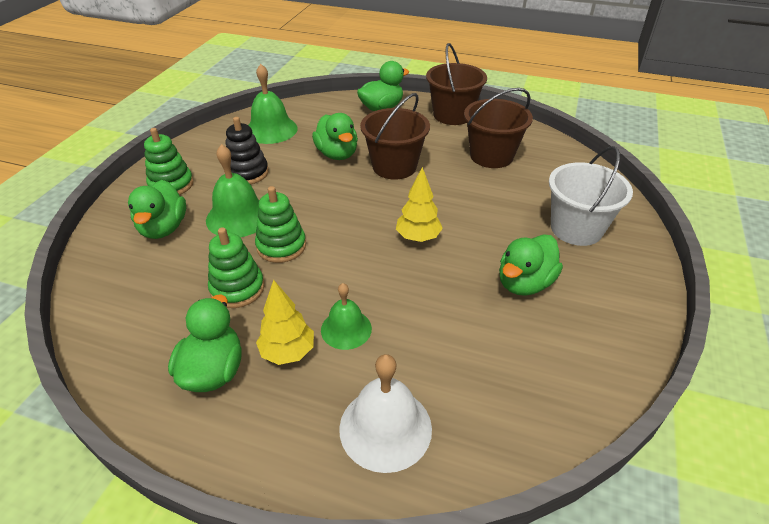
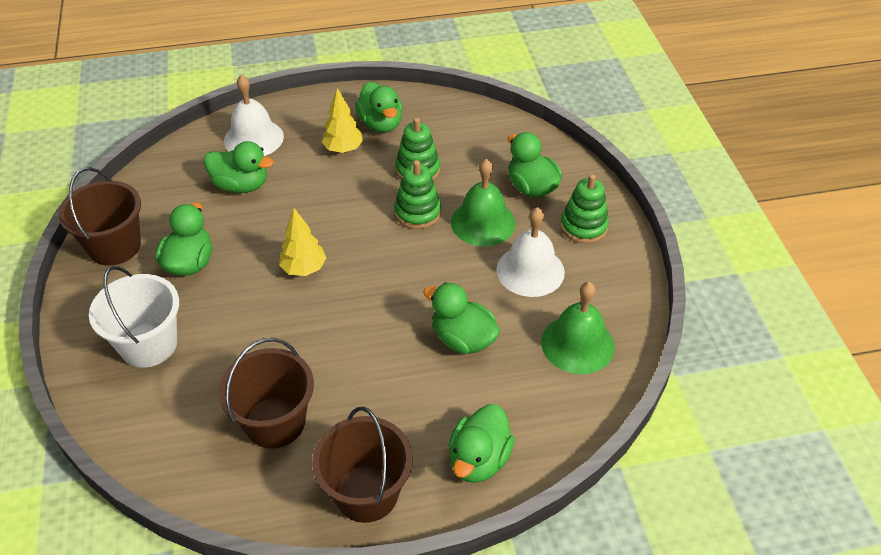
camera: 150 degrees right, 5 degrees up
black stacking toy [225,117,269,184] -> white bell [496,207,565,297]
green bell [321,283,372,350] -> none
brown bucket [360,93,430,180] -> brown bucket moved to [58,167,141,266]
none -> green duck [204,141,274,193]

